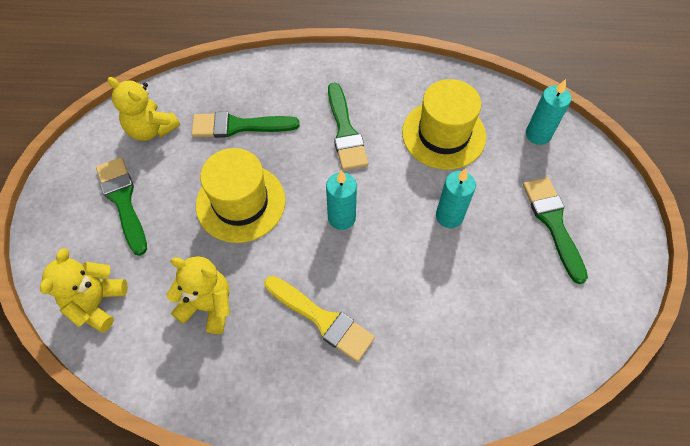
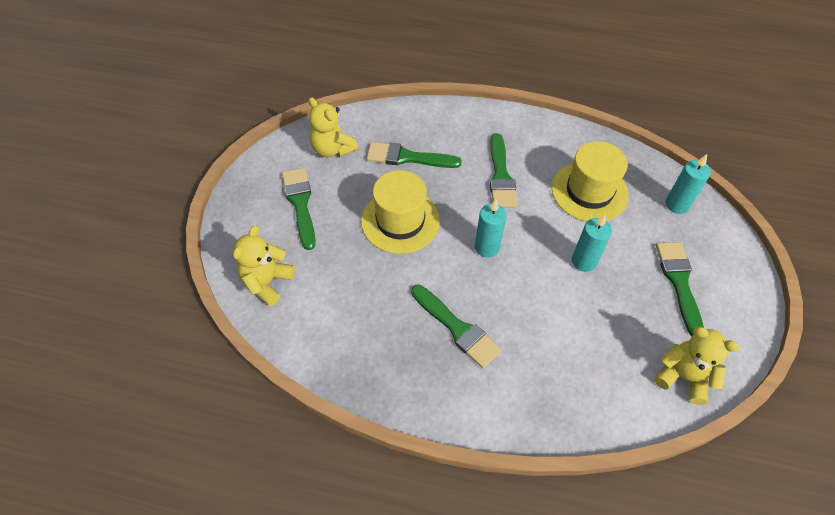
camera: 10 degrees right, 5 degrees down
yellow teddy bear [167,256,230,334] -> yellow teddy bear moved to [654,327,739,405]
yellow brush [264,276,375,362] -> green brush [411,285,502,368]

